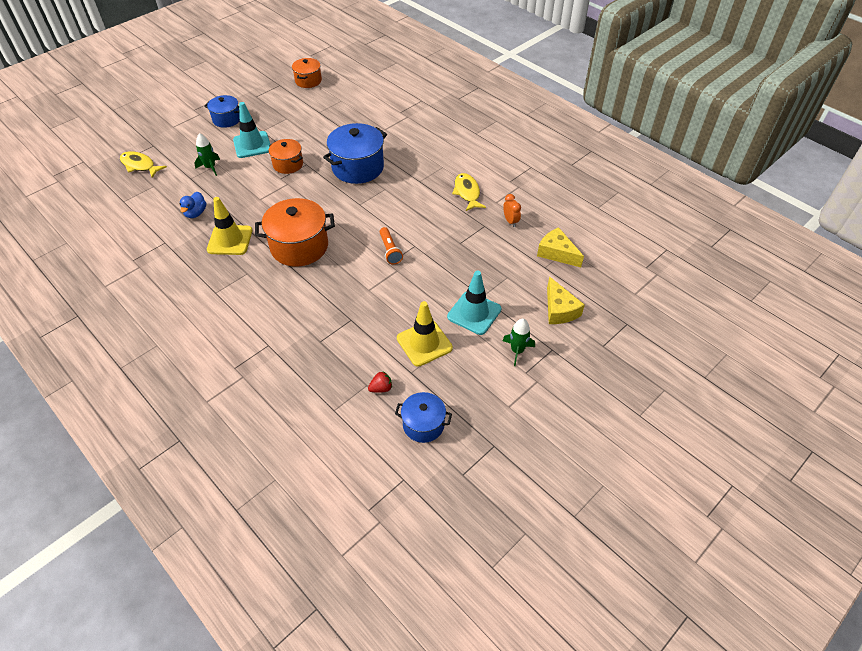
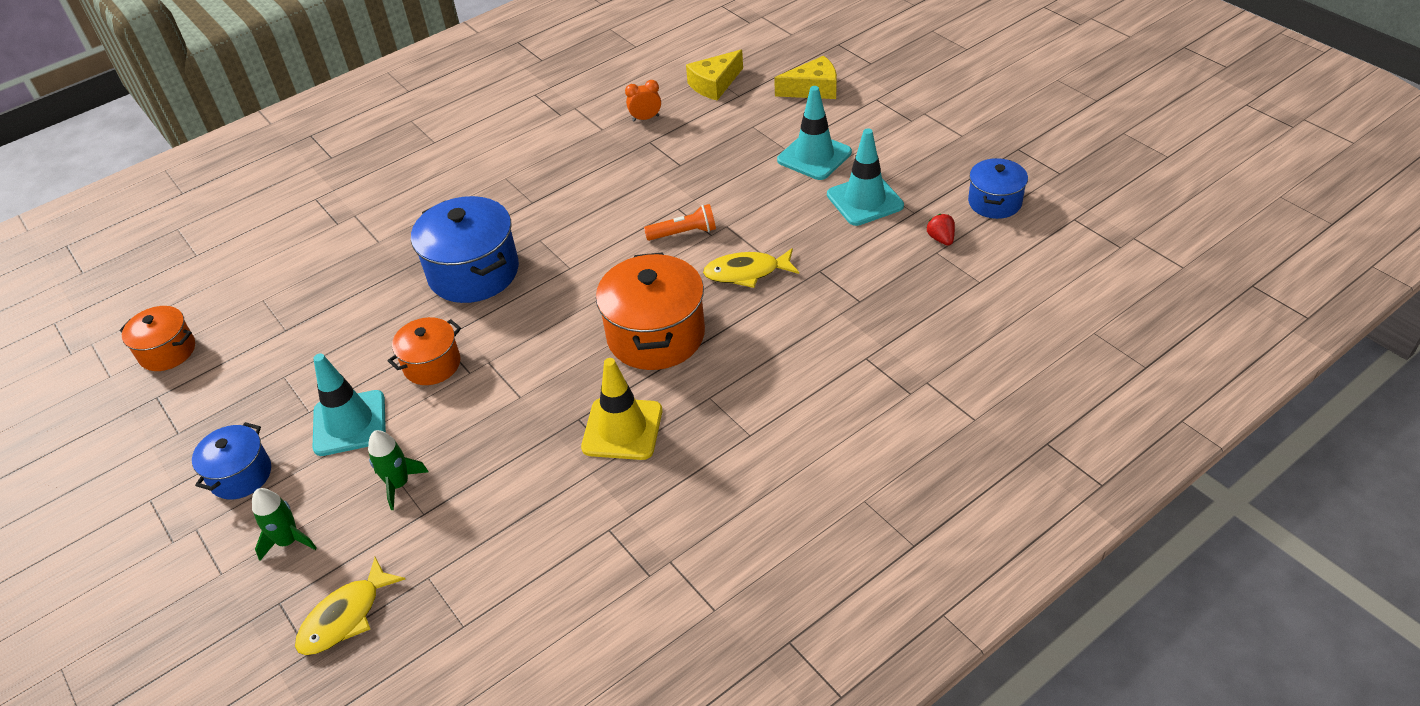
camera: 80 degrees left, 5 degrees down
blue duck [180,192,206,218] -> none
yellow traffic cone [397,301,453,366] -> turquoise traffic cone [827,128,904,226]
yellow fish [452,173,486,211] -> yellow fish moved to [703,248,799,288]
green rocket [503,319,535,366] -> green rocket moved to [252,488,317,561]

